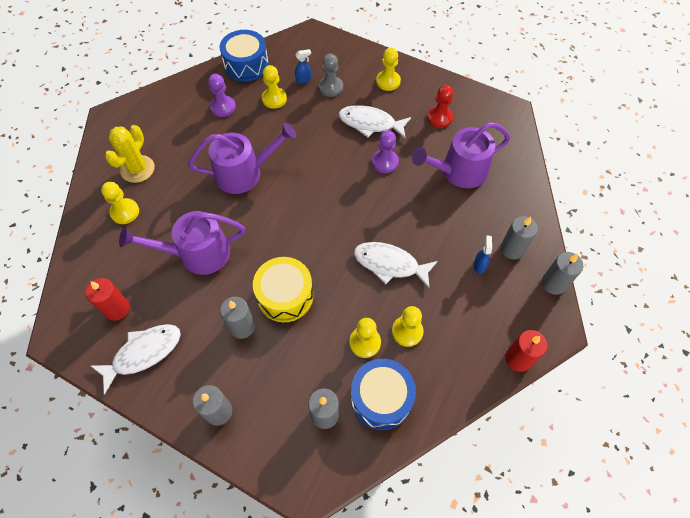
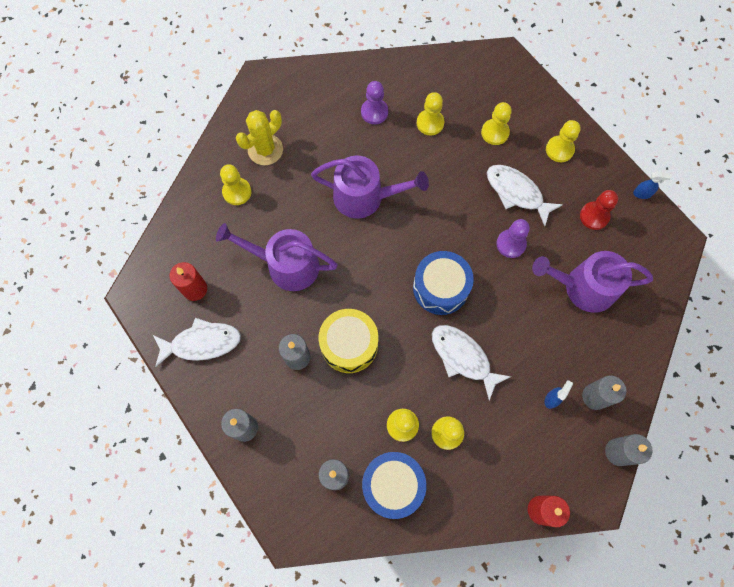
camera: 25 degrees right, 10 degrees up
blue drum [220,30,269,82] -> blue drum moved to [413,251,474,315]
blue spray bottle [295,49,311,84] -> blue spray bottle moved to [633,171,672,199]
grey pawn [319,54,343,97] -> yellow pawn [481,102,512,145]

